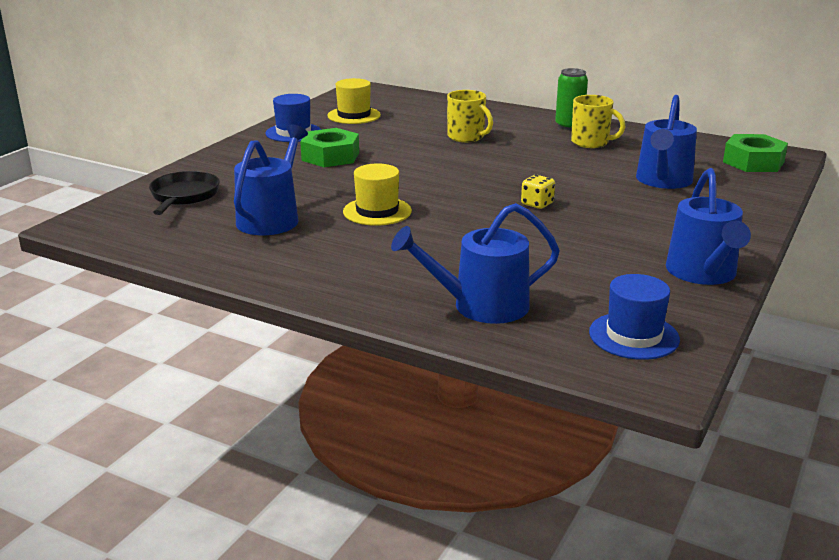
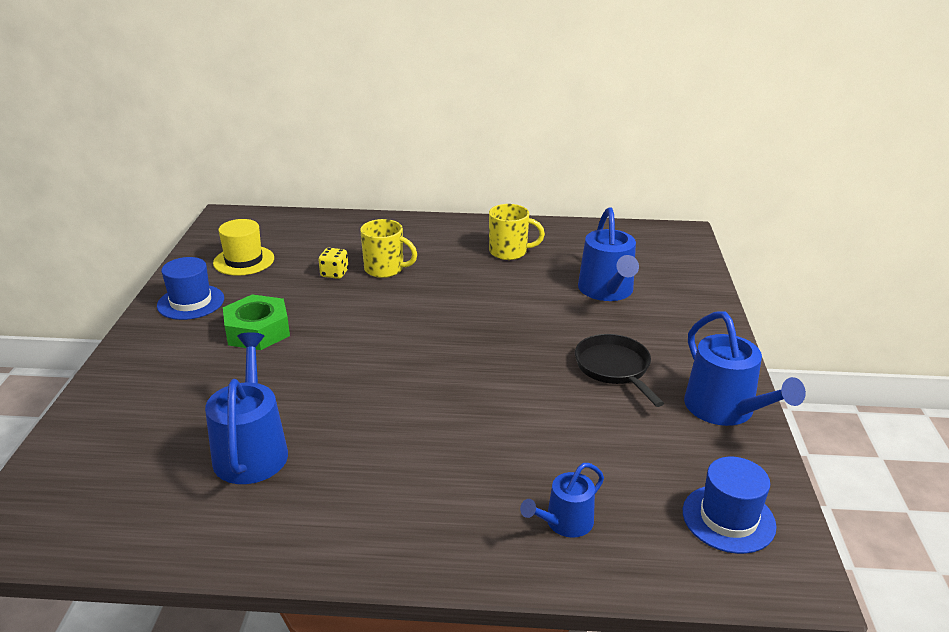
camera: 25 degrees left, 5 degrees up
black pan [149,171,220,215] -> black pan moved to [575,334,664,407]
yellow hat [343,163,412,226] -> none
blue watering can [391,203,560,324] -> blue watering can [520,463,604,538], size x0.59
yellow dice [521,175,555,209] -> yellow dice moved to [318,248,348,279]
green can [555,68,588,130] -> none
green nut [723,134,788,172] -> none

